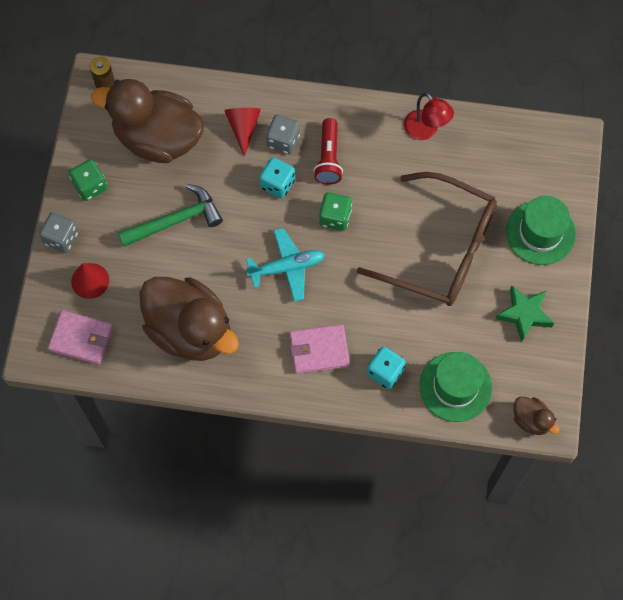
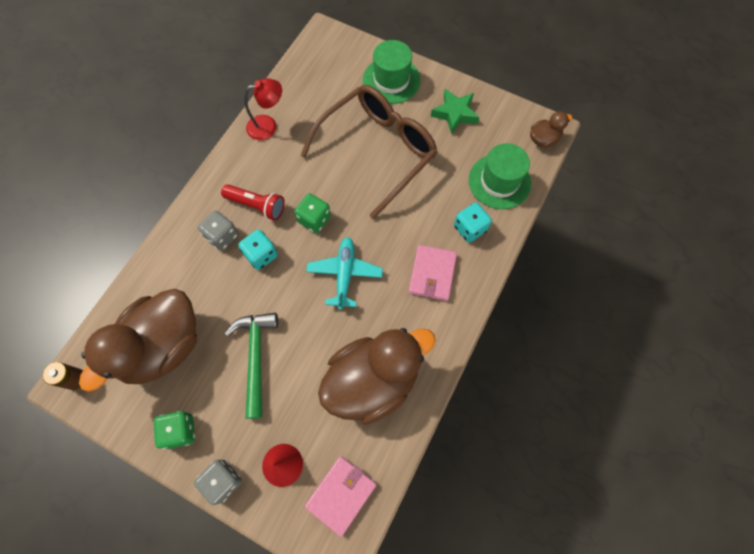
camera: 70 degrees left, 0 degrees up
red cone [224,108,261,157] -> none

